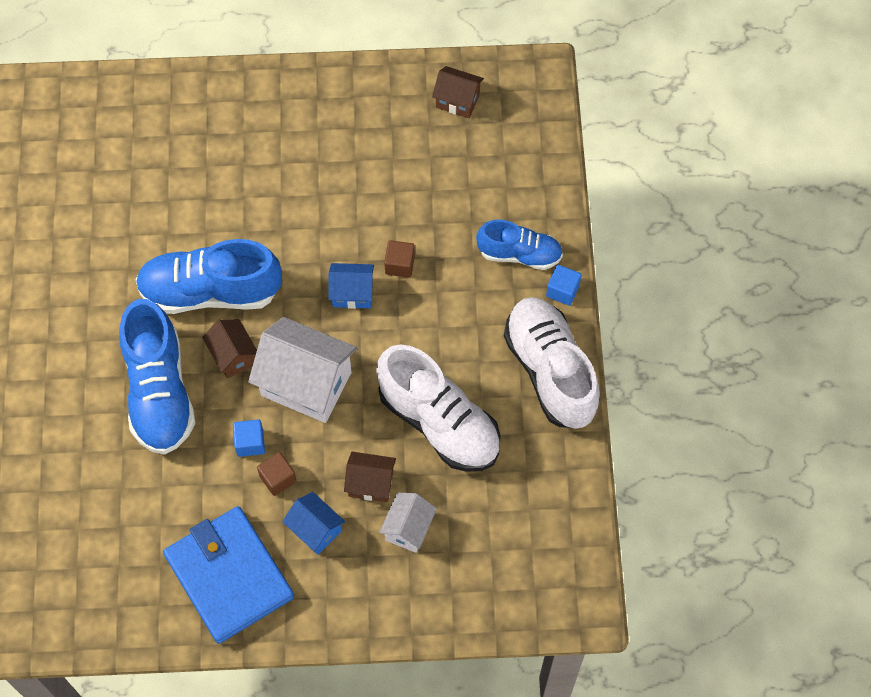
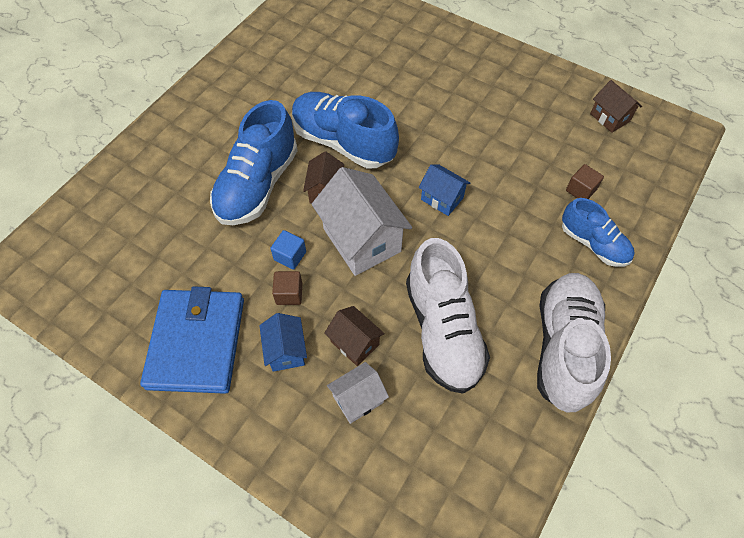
camera: 35 degrees right, 5 degrees down
brown cube [384,240,415,278] -> brown cube moved to [566,164,604,199]
blue cube [546,265,582,306] -> none

